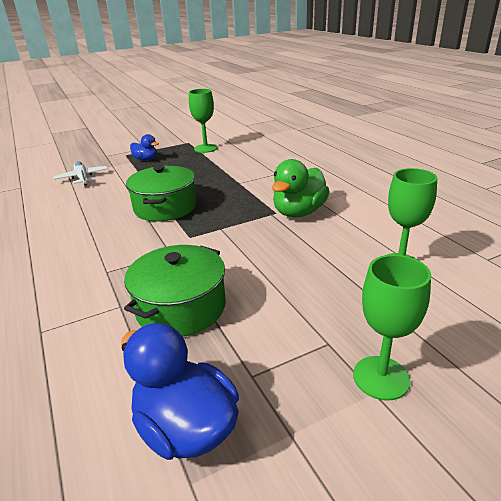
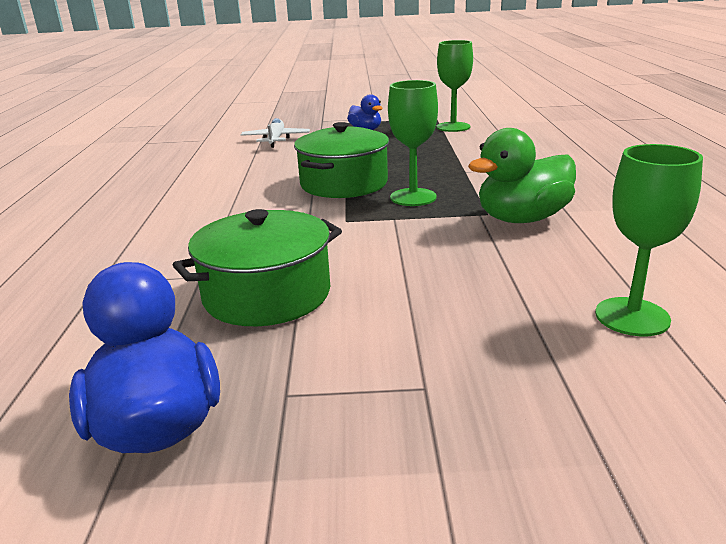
camera: 25 degrees right, 5 degrees down
green goblet [353,255,431,401] -> green goblet moved to [388,80,438,206]

